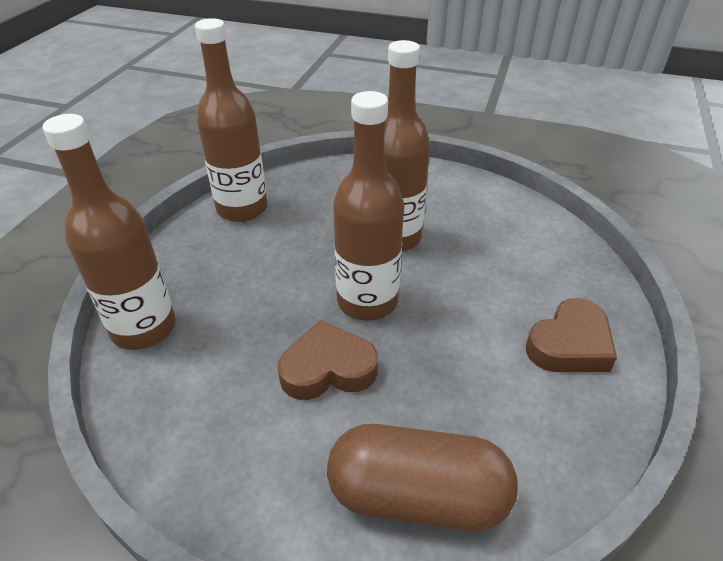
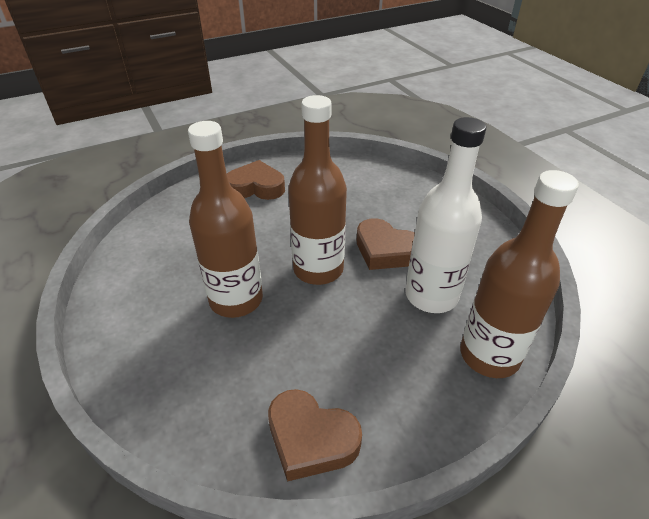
camera: 135 degrees left, 0 degrees up
brown bottle [195,18,267,222] -> brown heart [268,389,362,482]
brown capsule [327,424,518,531] -> none
none -> white bottle [405,117,486,313]

